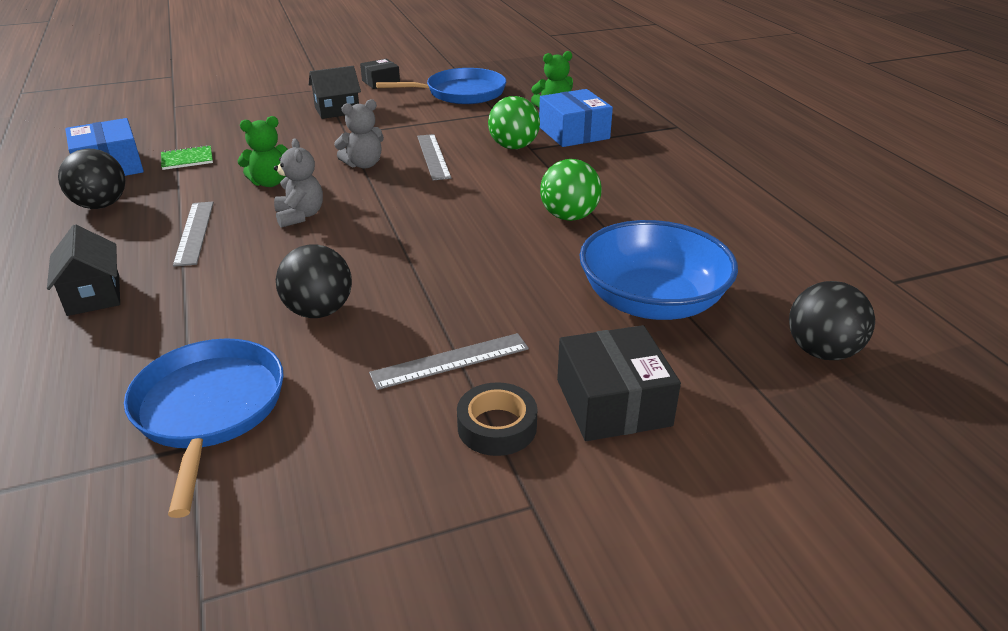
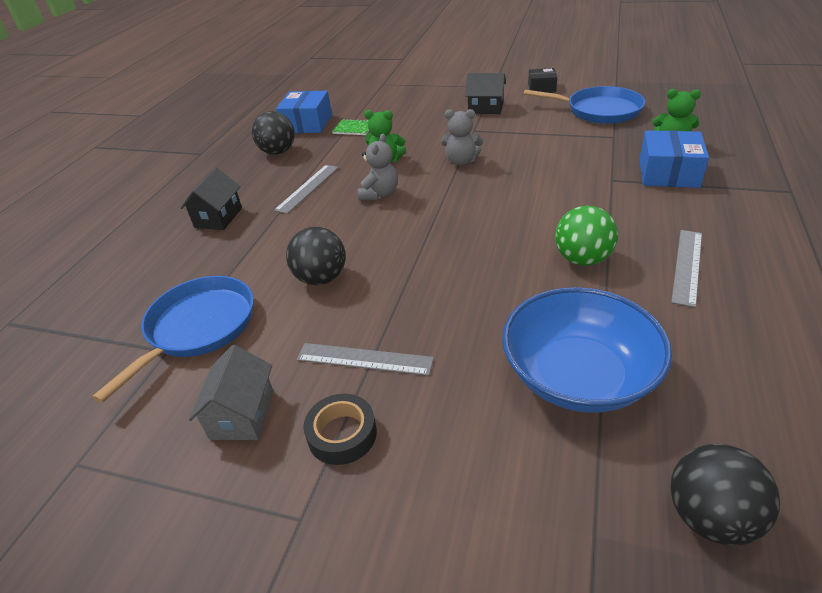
camera: 40 degrees right, 5 degrees up
grey ruler [417,134,451,180] -> grey ruler moved to [671,230,702,308]
green ball [488,96,540,149] -> none
black box [557,325,681,441] -> none
none -> grey house [189,345,274,440]

